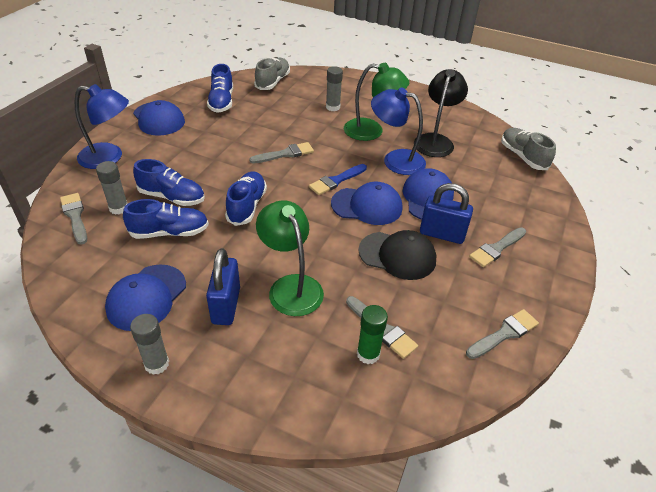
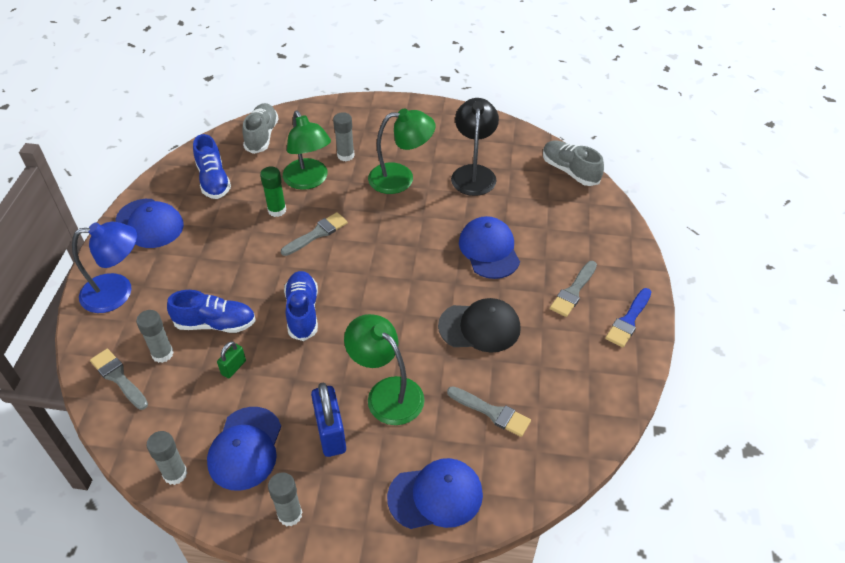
camera: 15 degrees left, 5 degrees up
blue shoe [123,199,209,239] -> green padlock [217,341,246,378]
blue brush [309,164,367,195] -> blue brush moved to [605,288,651,347]
blue cap [331,182,402,225] -> blue cap moved to [387,458,483,529]
green glue stick [357,305,388,364] -> green glue stick moved to [260,166,286,217]
blue lamp [371,88,426,175] -> none
blue padlock [420,183,473,244] -> none
grey brush [466,309,539,359] -> none
none -> grey glue stick [146,431,187,485]
none -> green lamp [283,111,331,190]

